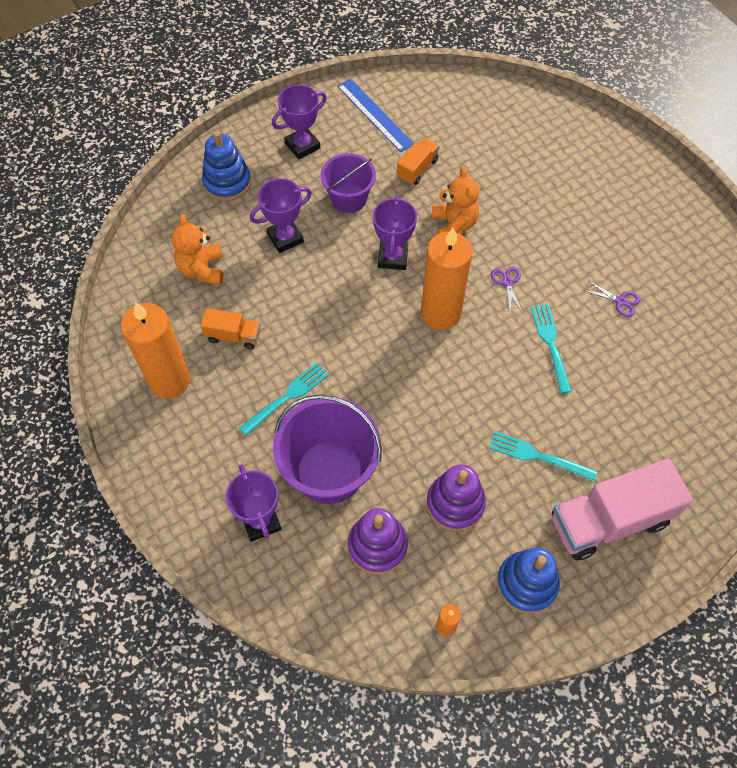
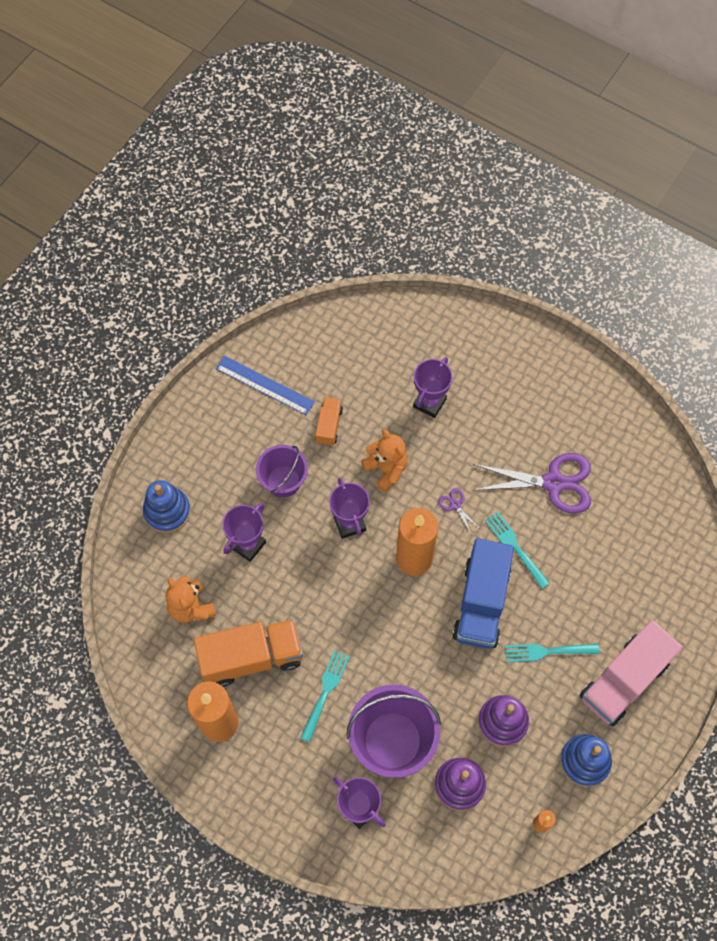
camera: 25 degrees left, 5 degrees up
orange truck [200,308,261,349] -> orange truck [194,619,303,687], size x1.98
purple trophy [272,85,327,160] -> purple trophy moved to [413,357,453,418]
purple scissors [583,280,641,317] -> purple scissors [472,453,591,514], size x2.37
none -> blue truck [452,538,514,649]

